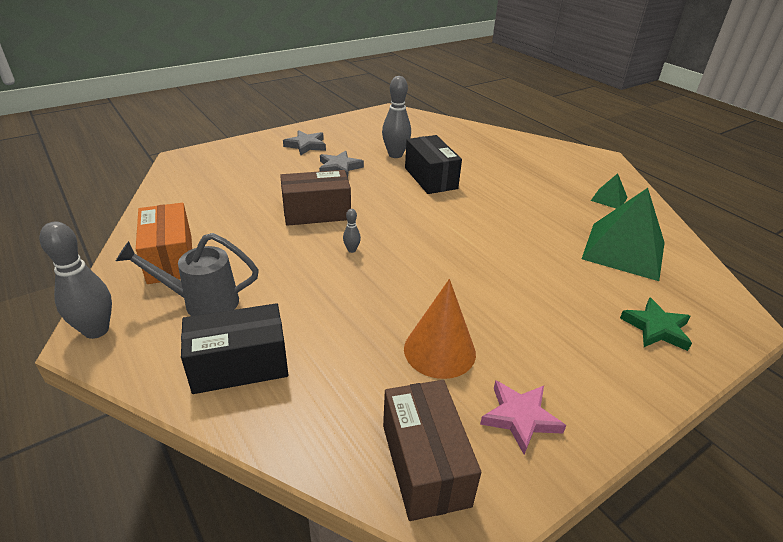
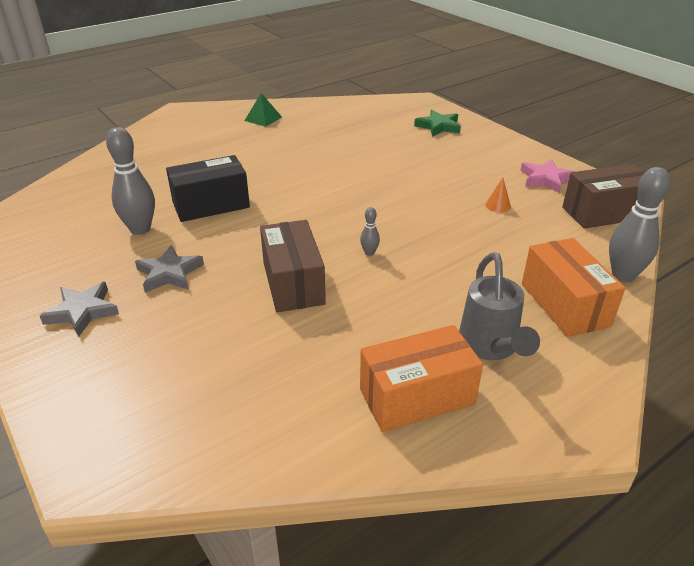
camera: 90 degrees left, 0 degrees up
grey bowling pin [40,222,112,339] -> grey bowling pin moved to [609,167,670,282]
black box [181,303,288,394] -> orange box [522,238,626,337]
orange cone [404,279,476,379] -> orange cone [485,178,511,212], size x0.44
green pyramid [582,188,665,281] -> none

